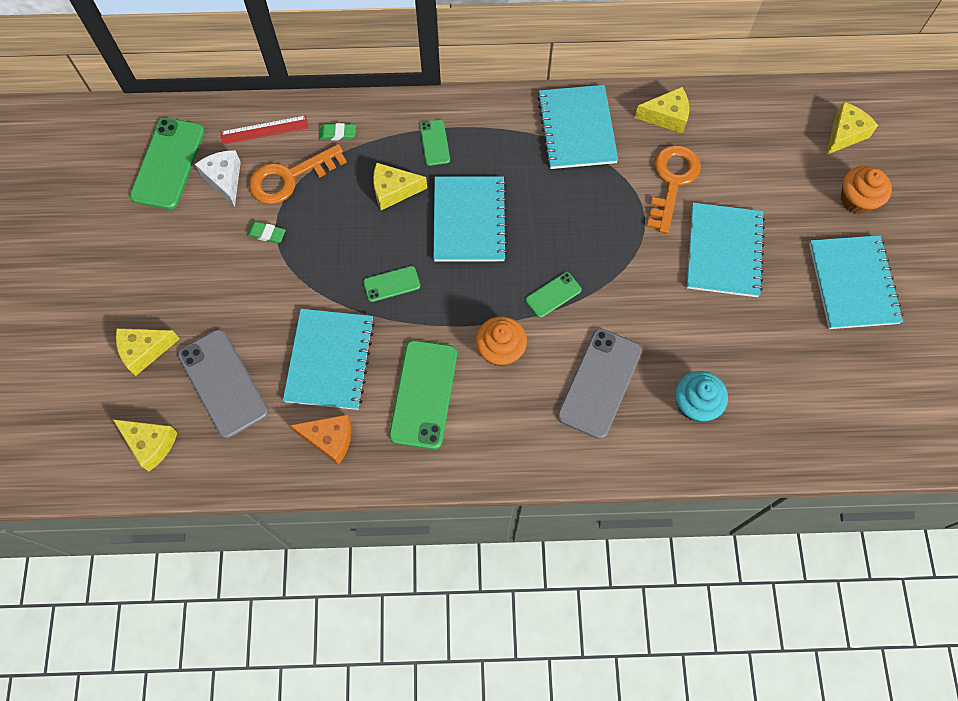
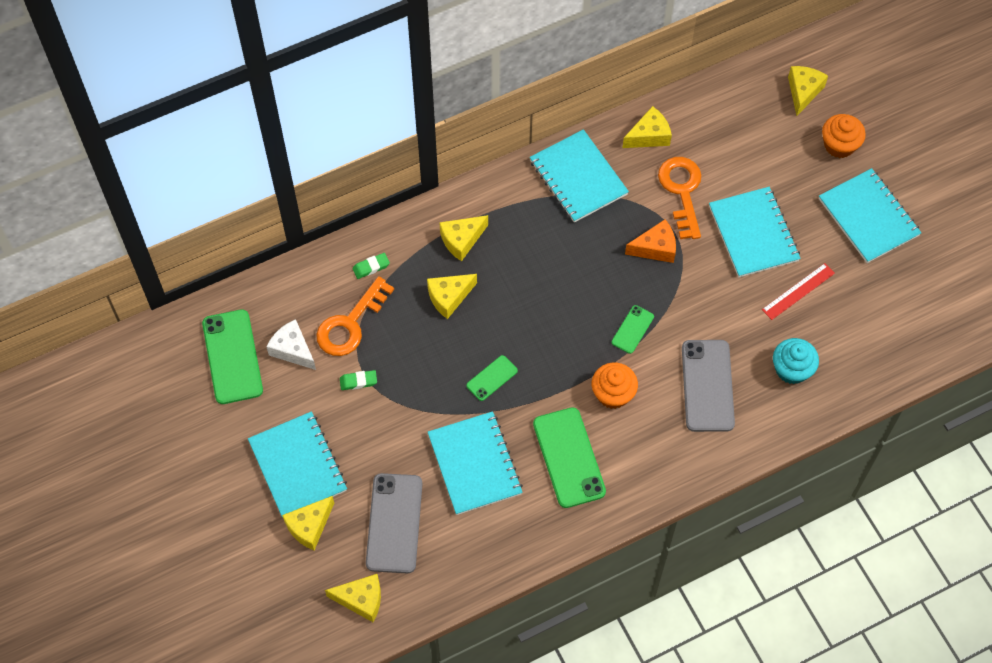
camera: 25 degrees left, 5 degrees down
grey phone [178,329,269,439] -> grey phone turned 60 degrees clockwise [366,473,422,573]
red ruler [221,115,309,144] -> red ruler moved to [762,263,835,320]
orange cheese [290,414,352,465] -> orange cheese moved to [625,219,676,263]
green phone [420,120,450,166] -> yellow cheese [439,215,488,261]
turquoise notebook [433,176,508,262] -> turquoise notebook moved to [248,411,347,517]

